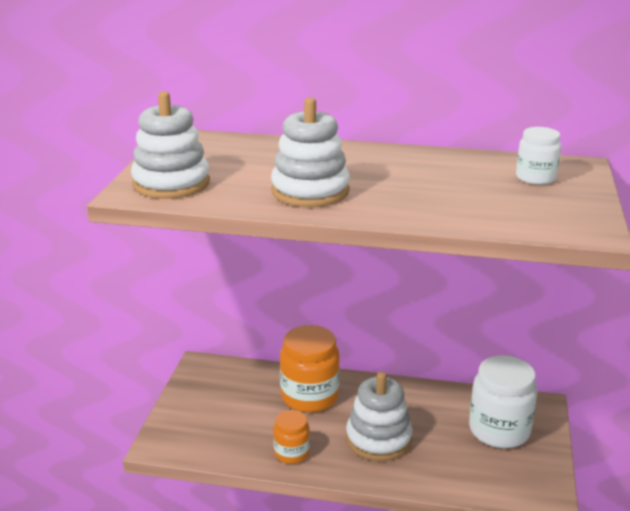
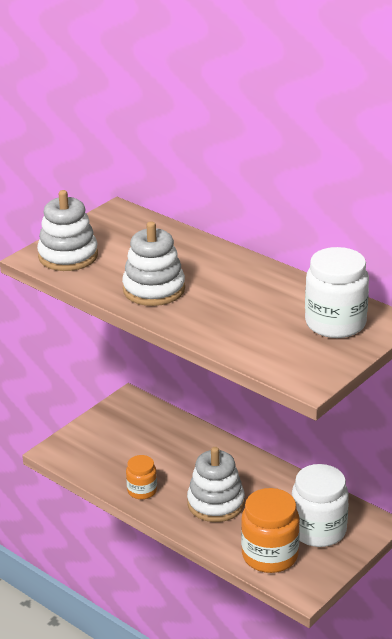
camera: 30 degrees right, 5 degrees up
orange jar [280,325,340,412] -> orange jar moved to [241,488,300,573]
white jar [516,127,561,185] -> white jar [305,247,369,338], size x1.78

